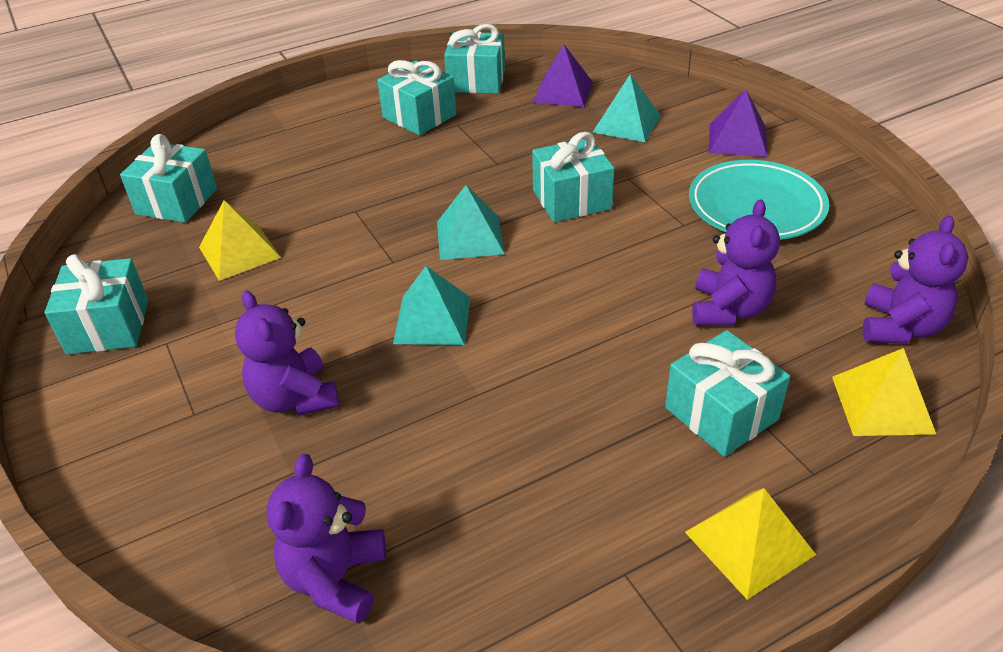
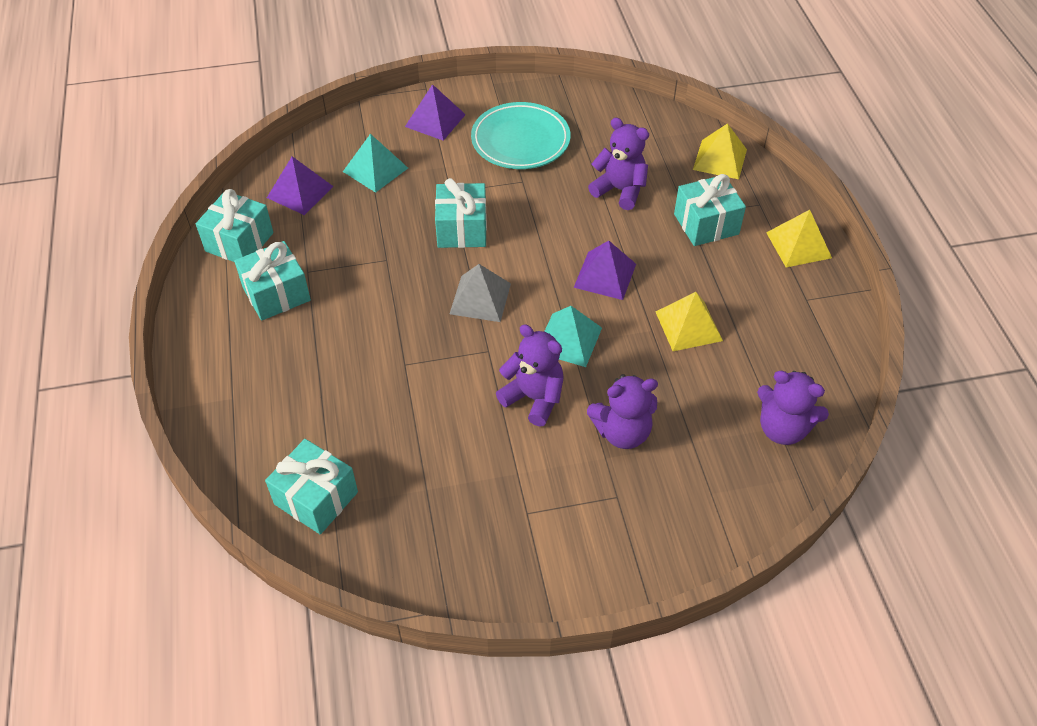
camera: 75 degrees left, 10 degrees up
turquoise gift [44,254,148,354] -> none
yellow pyramid [199,200,281,281] -> yellow pyramid moved to [656,292,723,351]
turquoise pyramid [437,185,505,260] -> grey pyramid [450,264,511,322]
purple teddy bear [862,215,968,344] -> purple teddy bear moved to [496,324,564,427]
none -> purple pyramid [574,240,636,300]

